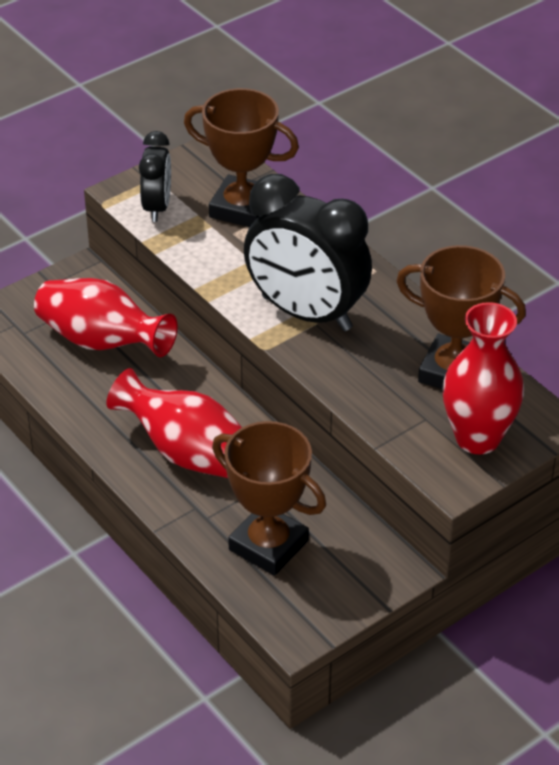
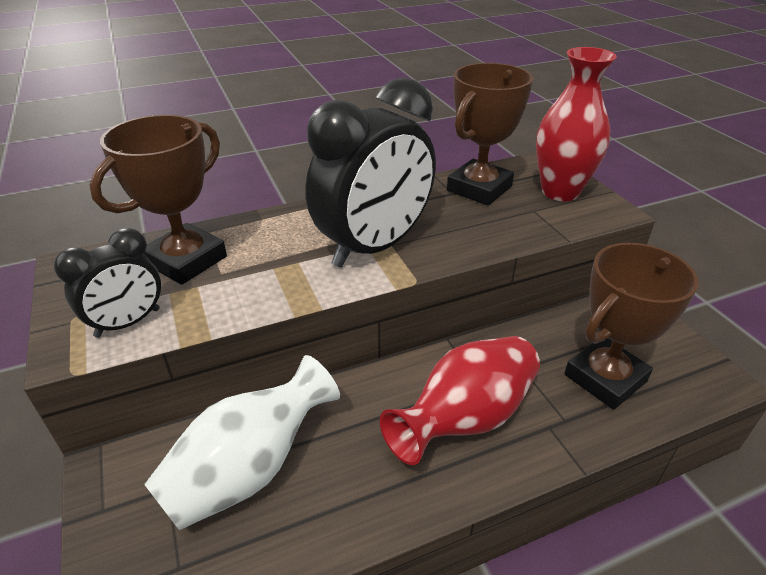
camera: 75 degrees left, 5 degrees down
red vase [34,278,178,357] -> white vase [144,355,340,530]
black clock [139,131,171,222] -> black clock turned 120 degrees clockwise [54,228,161,338]

